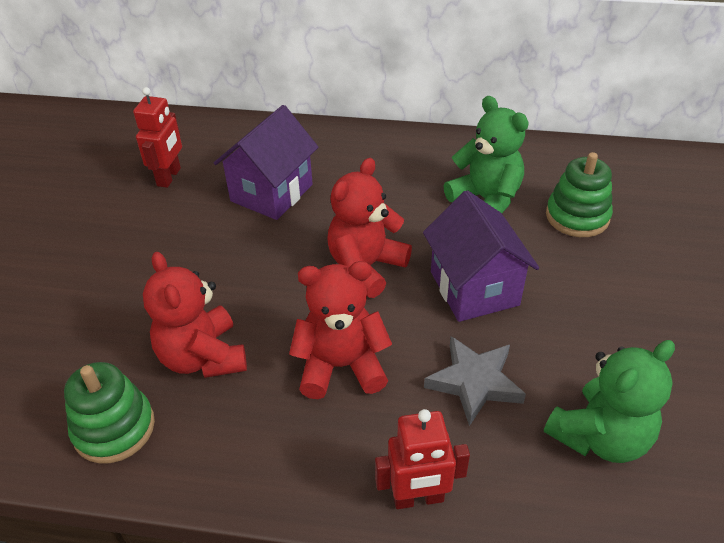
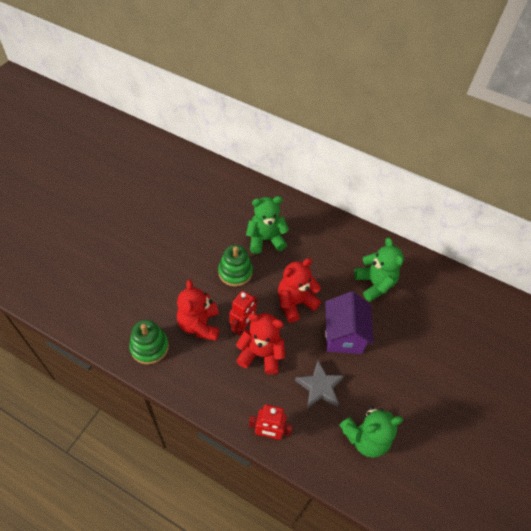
camera: 15 degrees right, 10 degrees up
red robot [133,87,182,188] -> red robot moved to [229,291,257,336]
purple house [214,105,318,220] -> green teddy bear [246,196,289,254]
green stacking toy [546,152,613,237] -> green stacking toy moved to [218,245,253,287]

